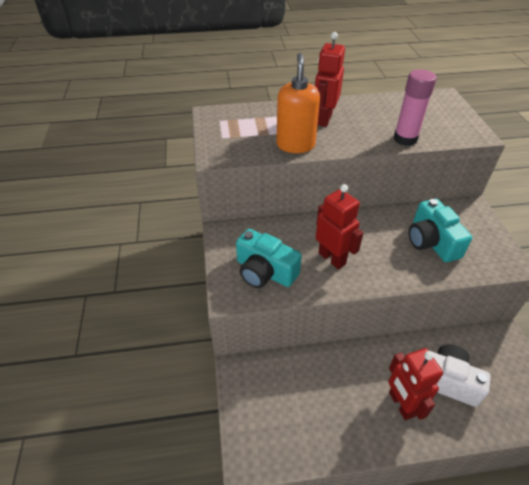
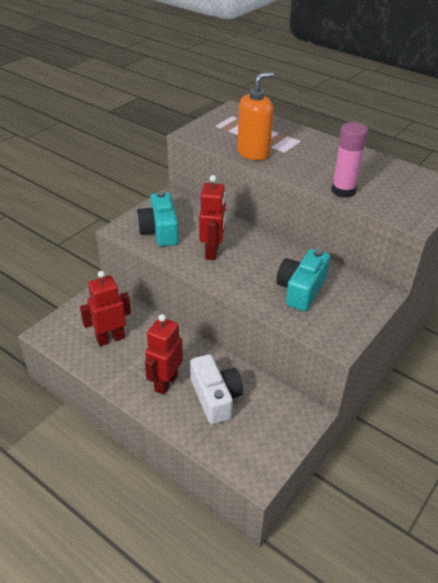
camera: 45 degrees right, 5 degrees down
red robot [315,32,345,127] -> red robot moved to [80,271,131,346]

